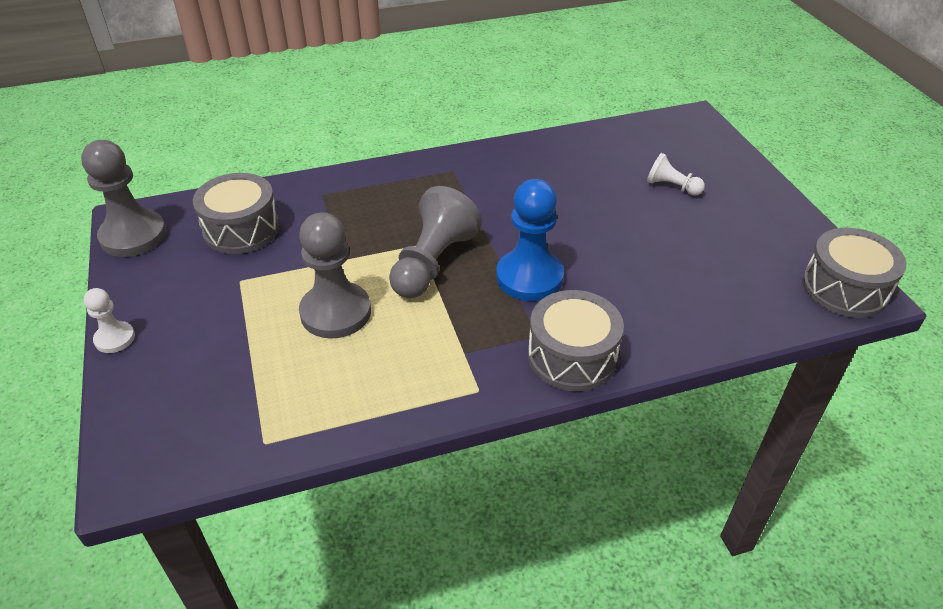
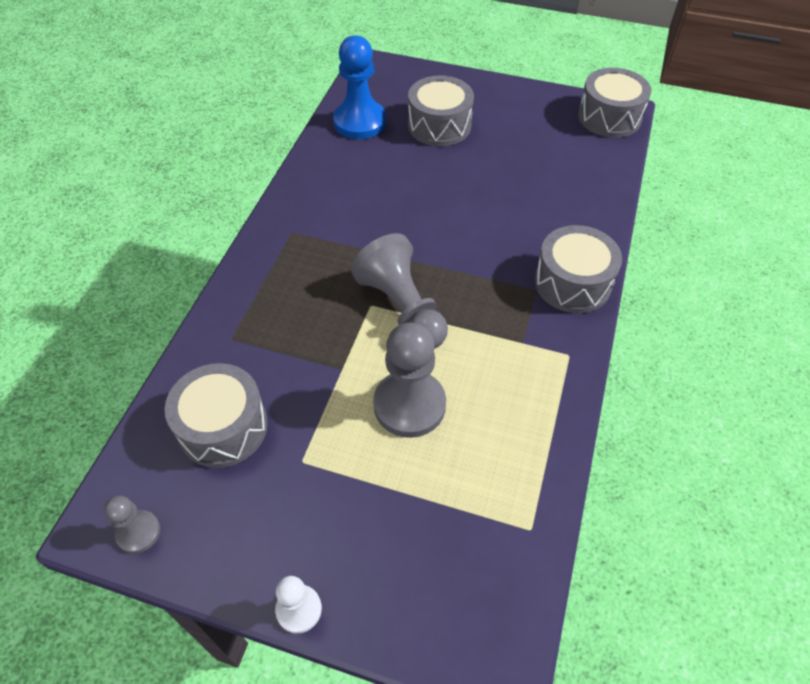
camera: 55 degrees left, 10 degrees up
grey pawn [81,140,166,257] -> grey pawn [104,495,160,554], size x0.53
blue pawn [496,179,564,301] -> blue pawn moved to [333,35,386,139]
white pawn [647,153,705,196] -> grey drum [408,75,474,146]

